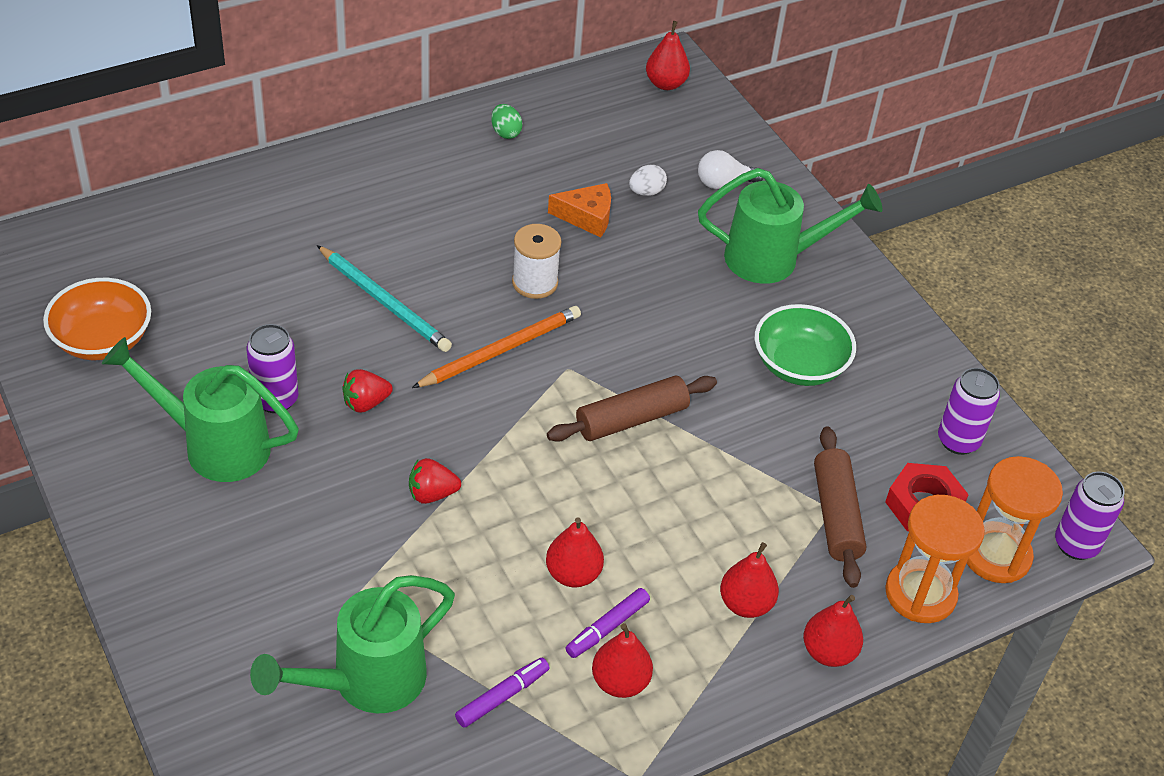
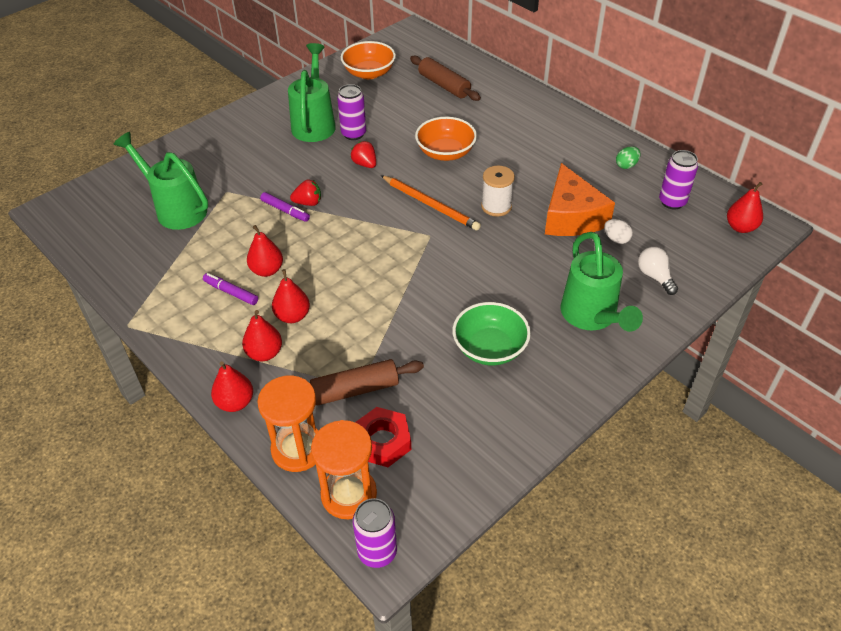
camera: 80 degrees right, 0 degrees up
turquoise pencil [317,245,452,352] -> orange bowl [415,117,477,161]
red strawberry [409,458,461,504] -> red strawberry turned 105 degrees clockwise [290,180,321,206]
purple marker [455,658,549,728] -> purple marker moved to [260,192,310,222]
brown rolling pin [547,376,717,442] -> brown rolling pin moved to [410,56,481,101]
orange cheese [548,183,611,237] -> orange cheese [545,163,615,236], size x1.76
red pear [592,623,653,698] -> red pear moved to [272,269,310,323]
purple can [938,368,1000,455] -> purple can moved to [659,150,698,210]

